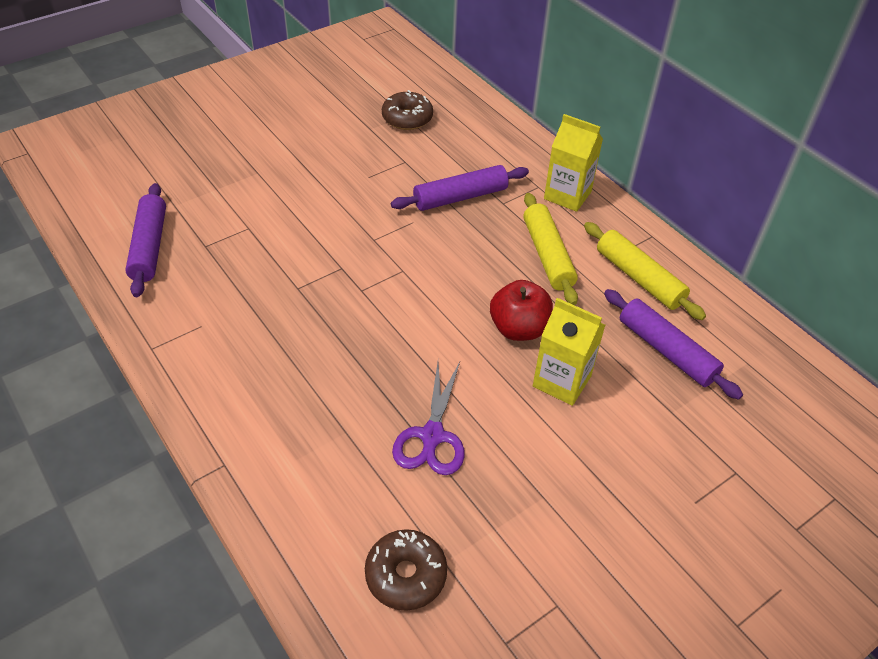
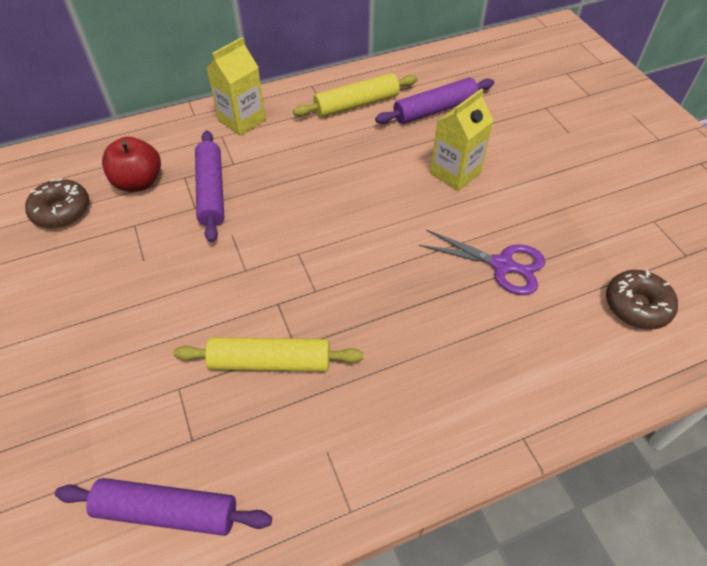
camera: 75 degrees left, 5 degrees up
red apple [490,280,553,341] -> red apple moved to [102,137,161,192]
yellow rolling pin [523,193,578,305] -> yellow rolling pin moved to [173,337,364,372]

